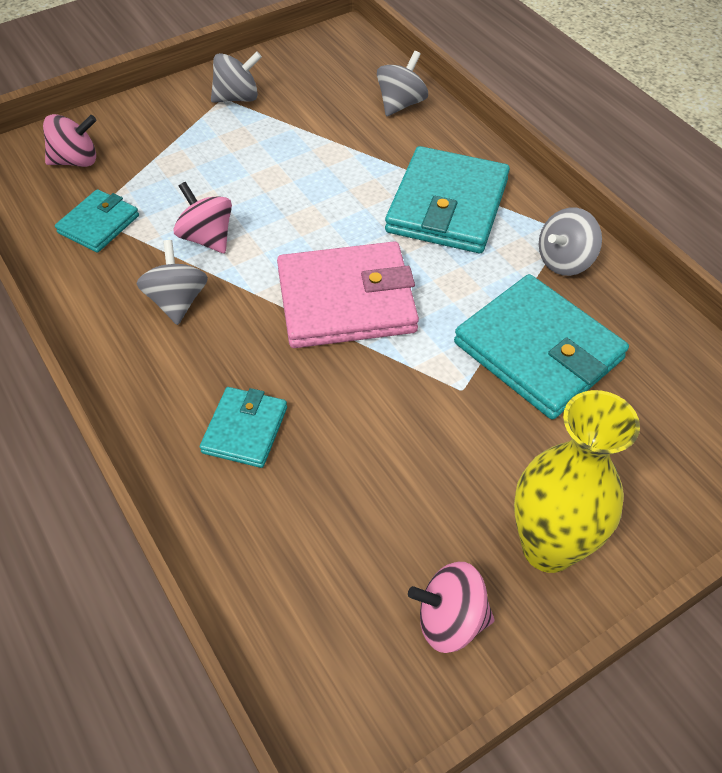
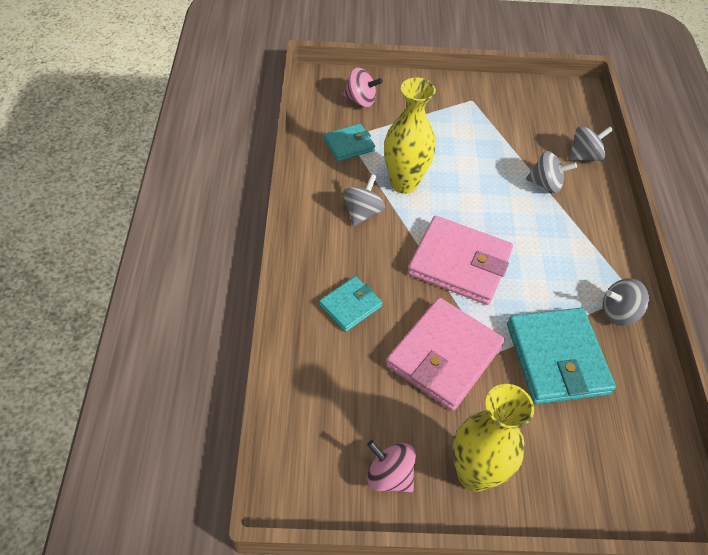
camera: 30 degrees right, 0 degrees up
pink spinning top [173,182,232,253] -> yellow vase [384,77,436,194]
grey spinning top [211,51,262,103] -> grey spinning top moved to [526,151,577,193]
turquoise wallet [385,146,510,253] -> none
none -> pink wallet [386,298,505,411]

